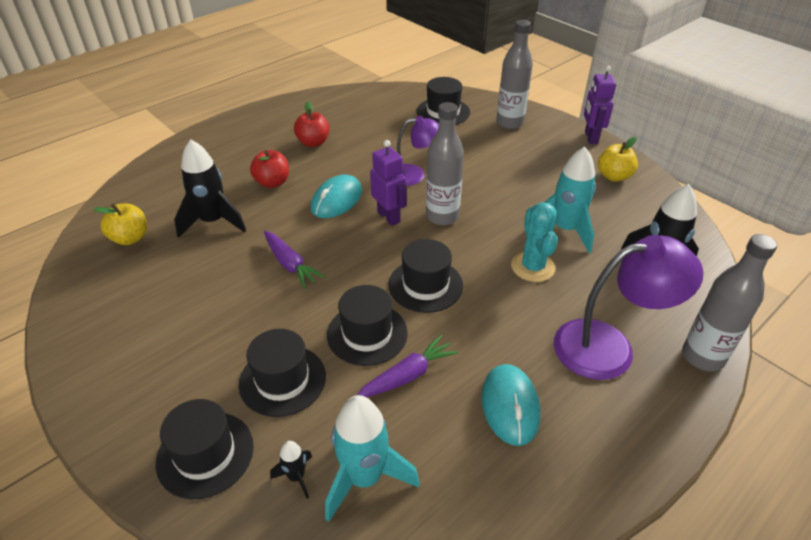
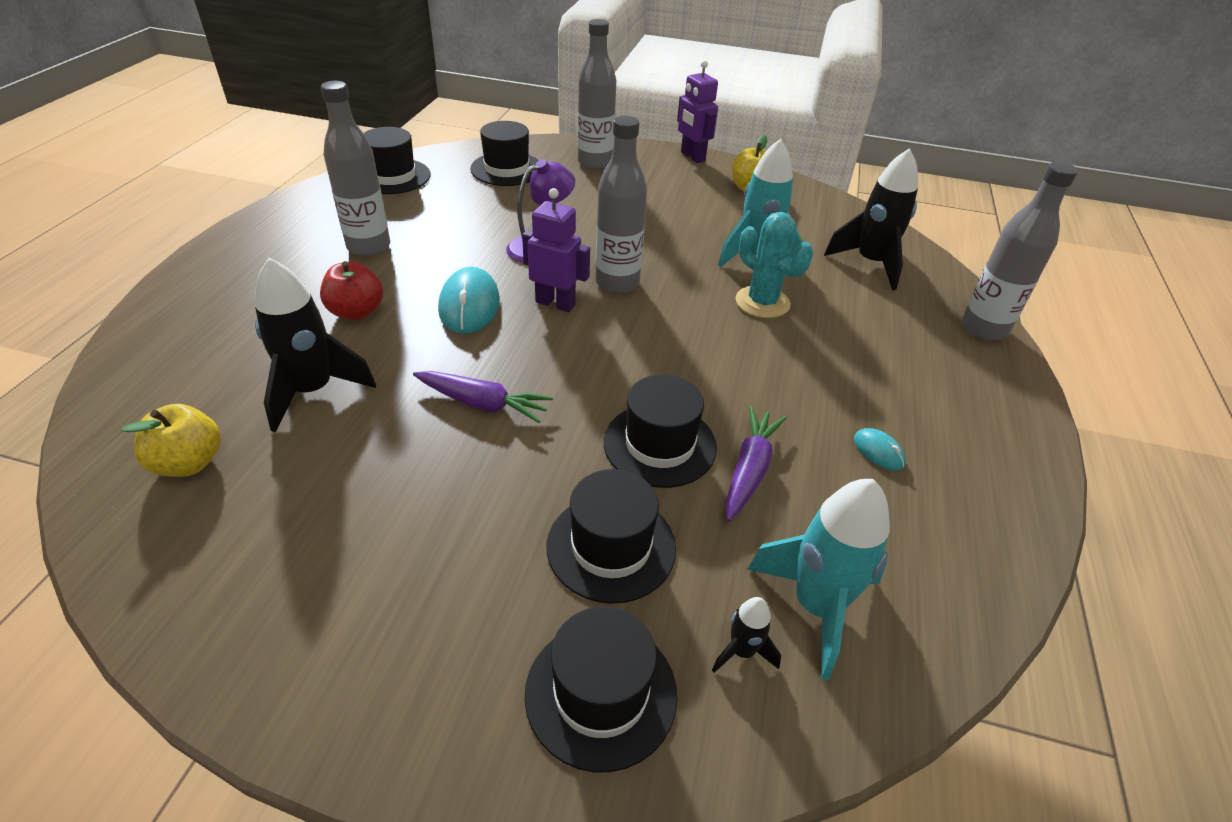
camera: 35 degrees left, 0 degrees up
red apple [294,101,330,147] -> grey bottle [321,81,390,256]
black hat [389,239,463,313] -> black hat moved to [364,127,431,194]
turquoise mouse [481,364,540,446] -> turquoise mouse [854,428,906,470], size x0.50
purple lamp [554,235,704,380] -> none

